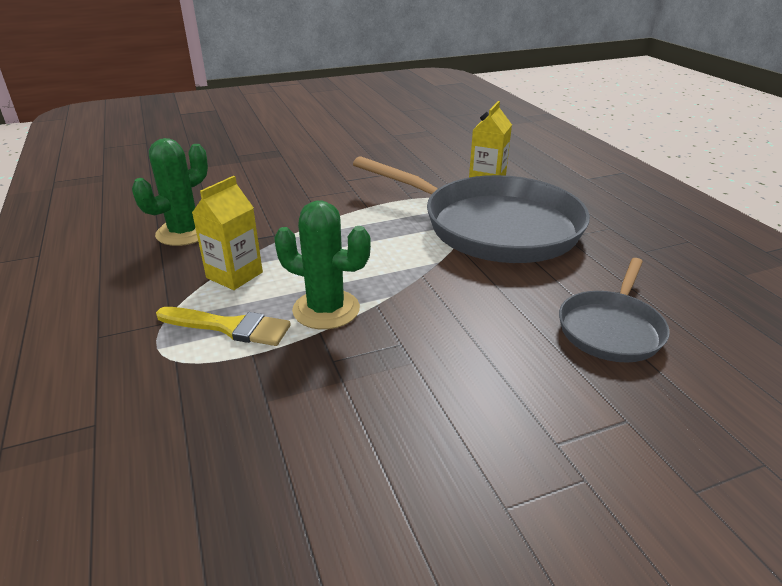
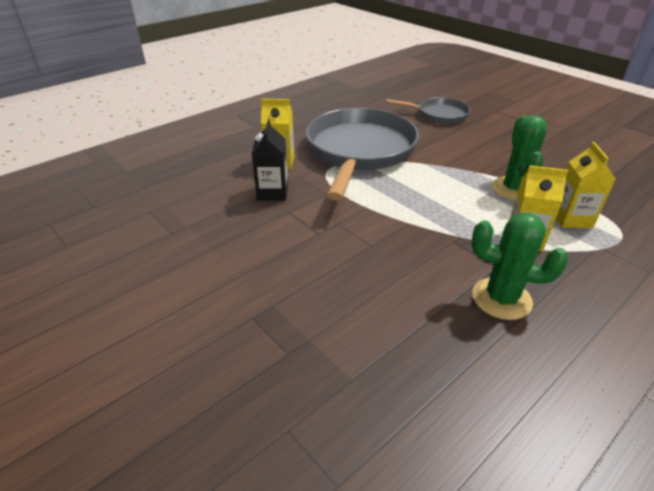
camera: 110 degrees left, 5 degrees up
yellow brush [156,307,291,346] -> yellow carton [556,142,615,228]
none -> black carton [252,119,288,201]

